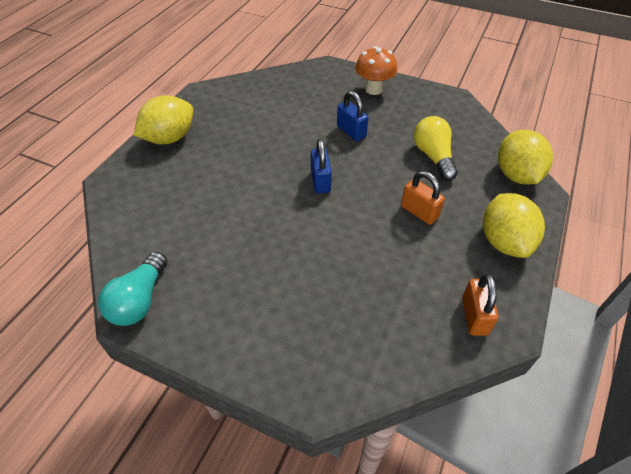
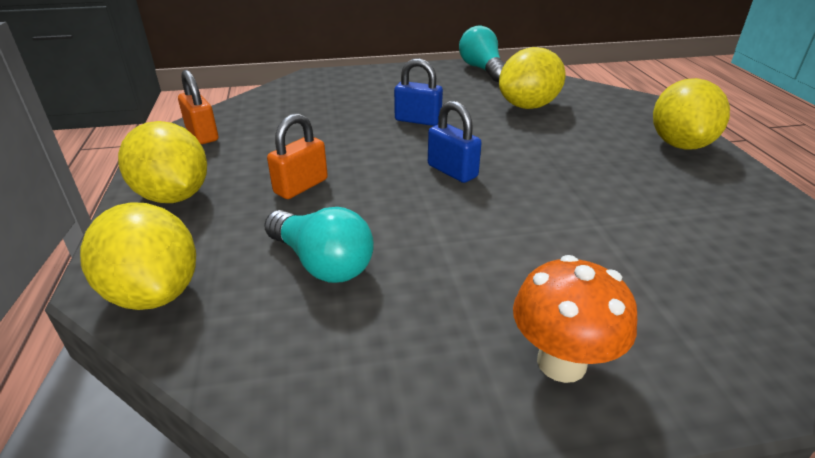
camera: 145 degrees right, 15 degrees down
blue padlock [337,91,368,141] -> blue padlock moved to [394,58,443,126]
orange padlock [401,171,445,225] -> orange padlock turned 60 degrees counterclockwise [267,113,328,199]
yellow light bulb [414,116,458,181] -> turquoise light bulb [264,207,374,283]
none -> yellow lemon [499,47,566,109]

